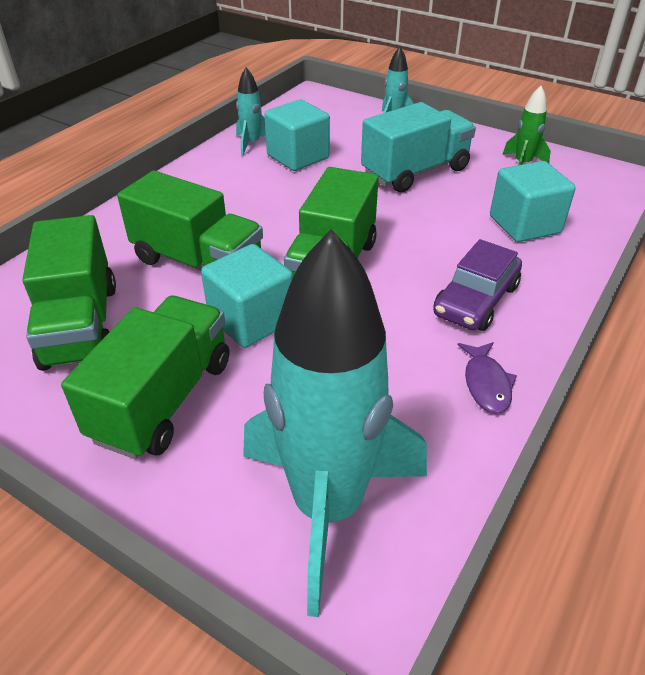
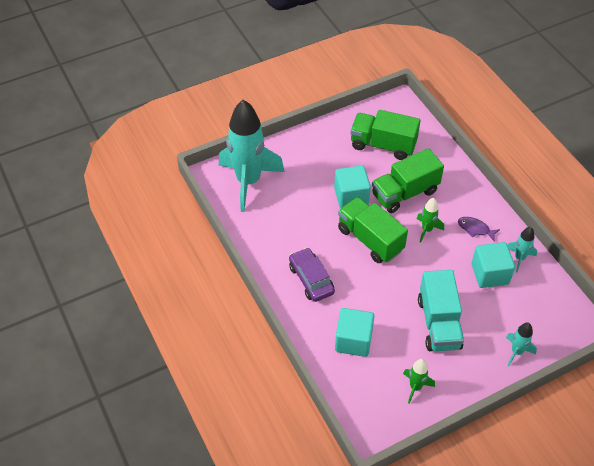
camera: 120 degrees right, 10 degrees up
green truck [61,296,229,459] -> none
purple fish [458,342,517,414] -> purple fish moved to [458,217,500,241]
none -> green rocket [417,198,444,243]

